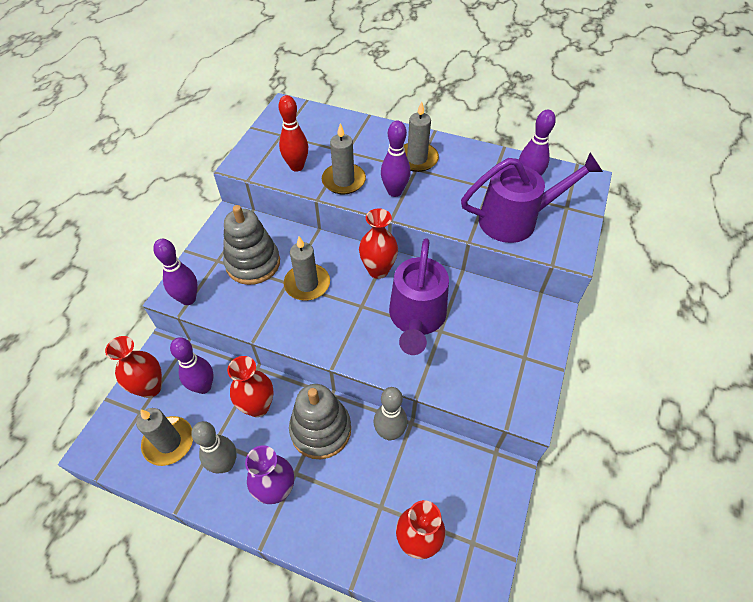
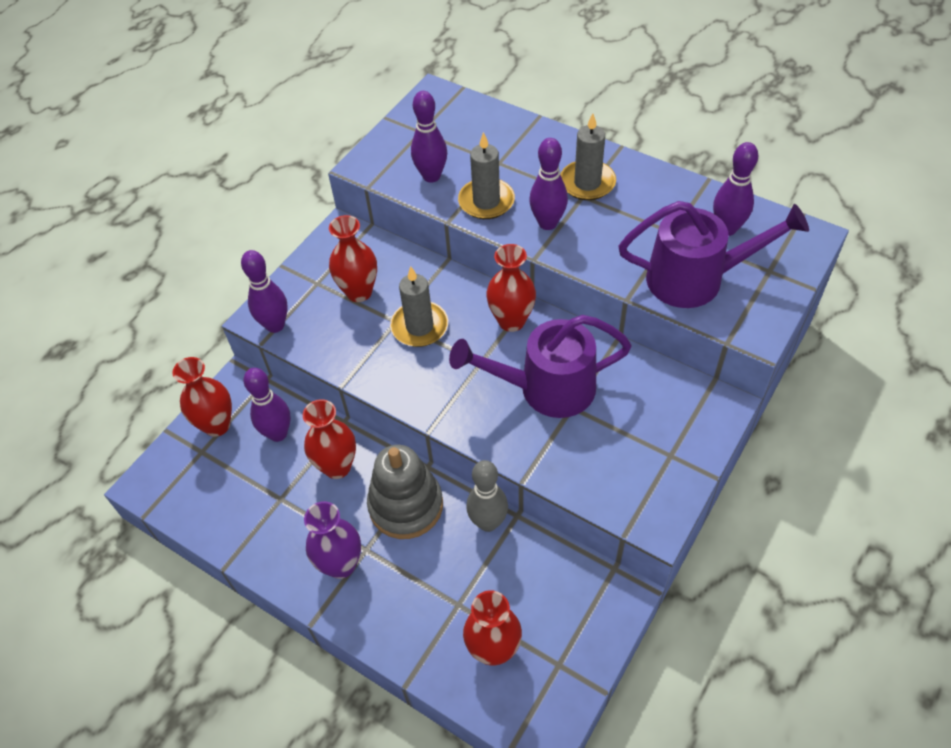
camera: 15 degrees right, 0 degrees up
grey candle [136,408,193,466] -> none
grey bowling pin [191,421,237,473] -> none
grey stacking toy [223,205,280,285] -> red vase [329,215,377,302]
red bowling pin [279,95,308,172] -> purple bowling pin [411,91,447,183]
purple watering can [389,238,449,355] -> purple watering can turned 60 degrees clockwise [449,315,632,418]

